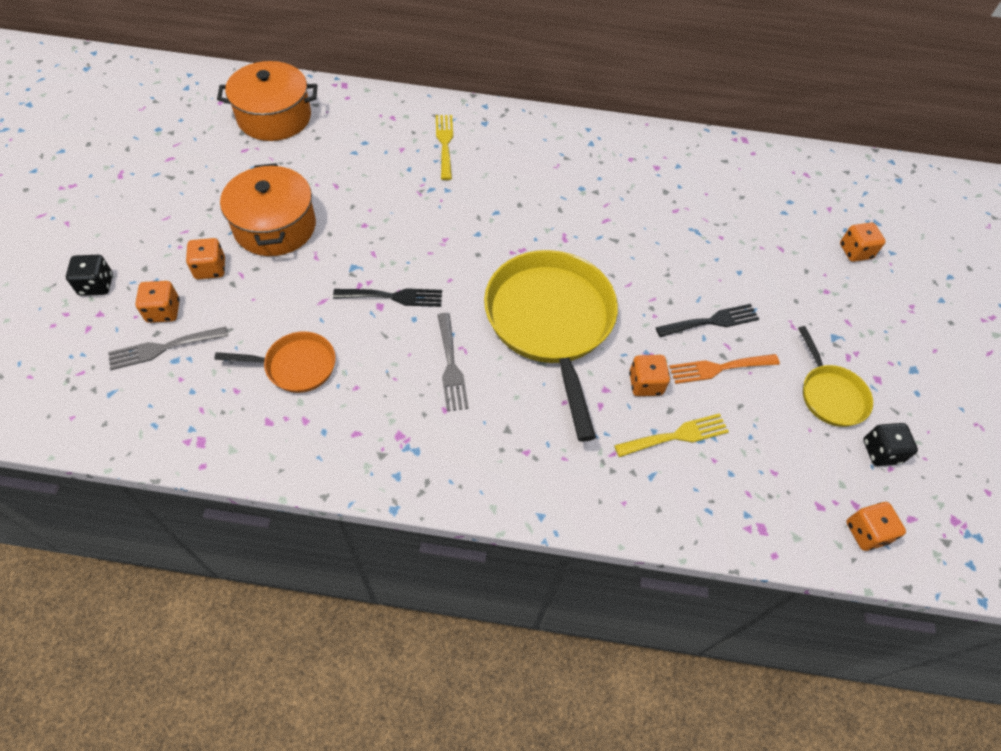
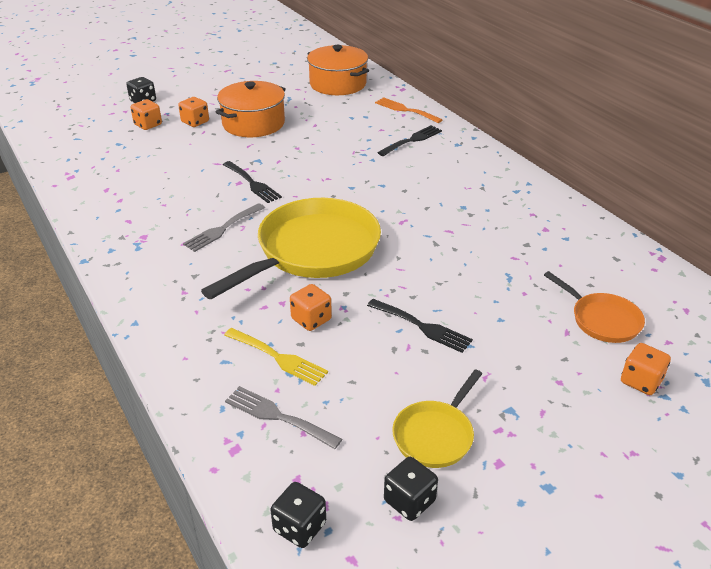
camera: 55 degrees right, 20 degrees down
grey fork [108,326,228,370] -> grey fork moved to [225,386,342,449]
orange pan [214,331,336,393] -> orange pan moved to [544,271,645,343]
yellow fork [436,115,453,180] -> black fork [377,125,442,156]
orange fork [669,354,780,384] -> orange fork moved to [375,97,443,123]
orange dice [846,502,906,551] -> black dice [271,482,326,548]

